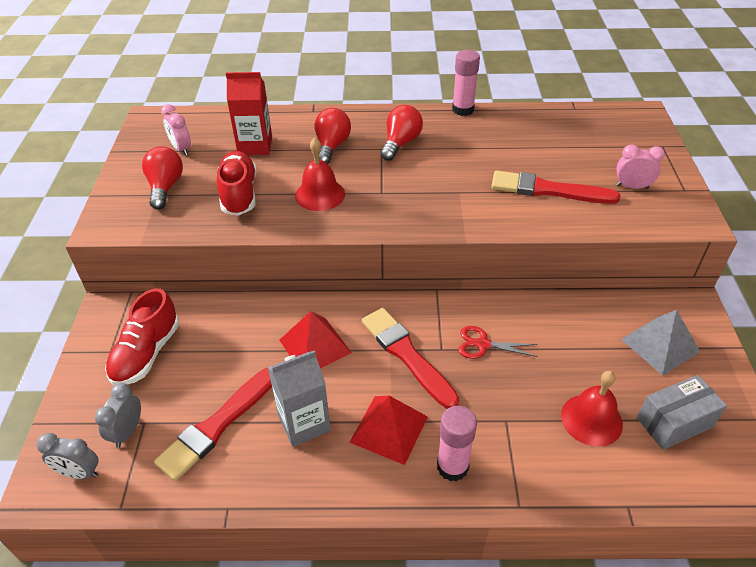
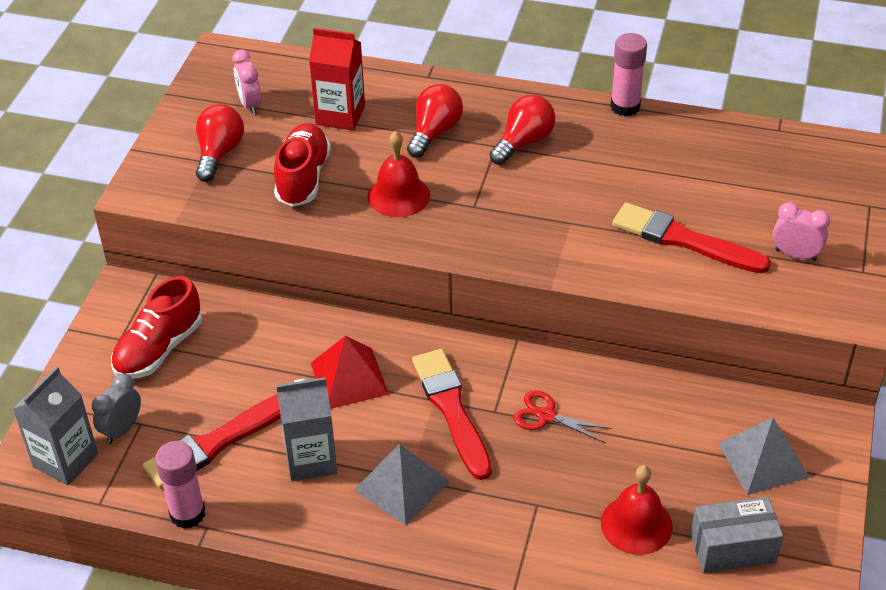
camera: 15 degrees right, 0 degrees up
grey clock [37,433,99,479] -> grey carton [13,367,98,485]
red pyramid [349,396,428,465] -> grey pyramid [354,444,450,526]
pink glue stick [437,406,477,481] -> pink glue stick moved to [155,441,205,529]

